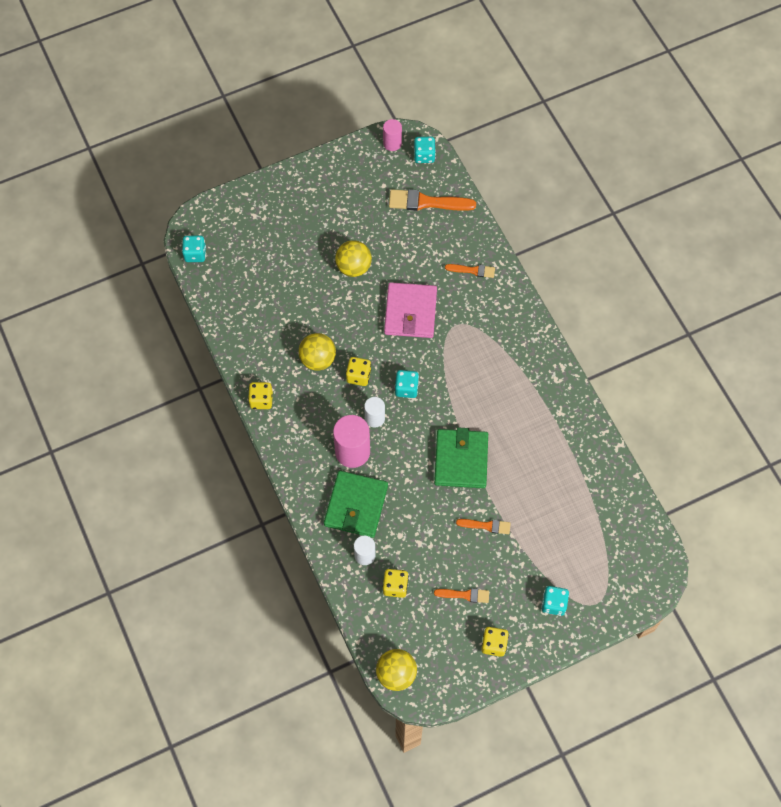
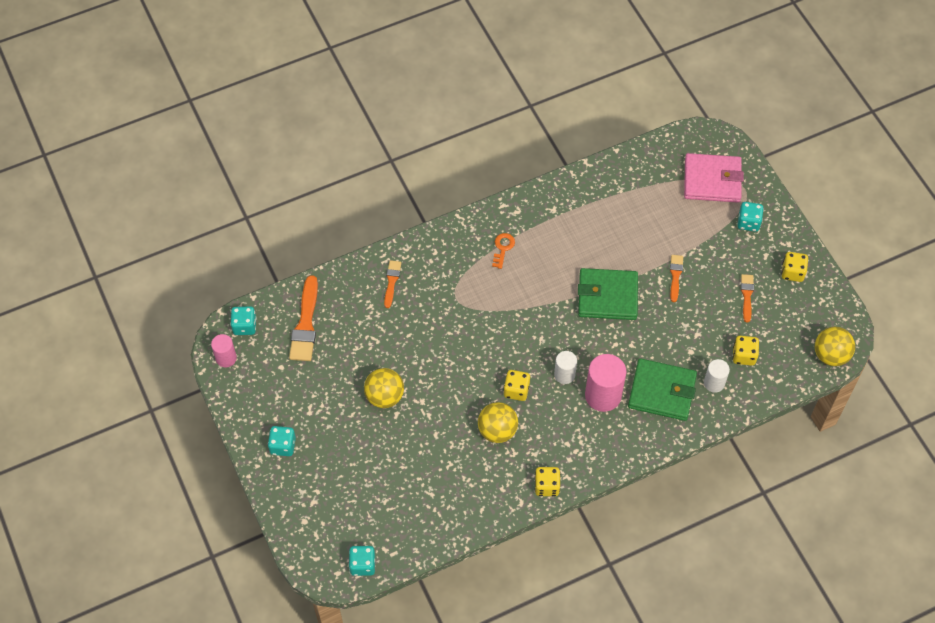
camera: 90 degrees left, 5 degrees down
pink wallet [384,282,437,338] -> pink wallet moved to [684,153,744,203]
turquoise dice [395,370,419,398] -> turquoise dice moved to [268,426,296,456]
none -> orange key [492,233,515,269]

